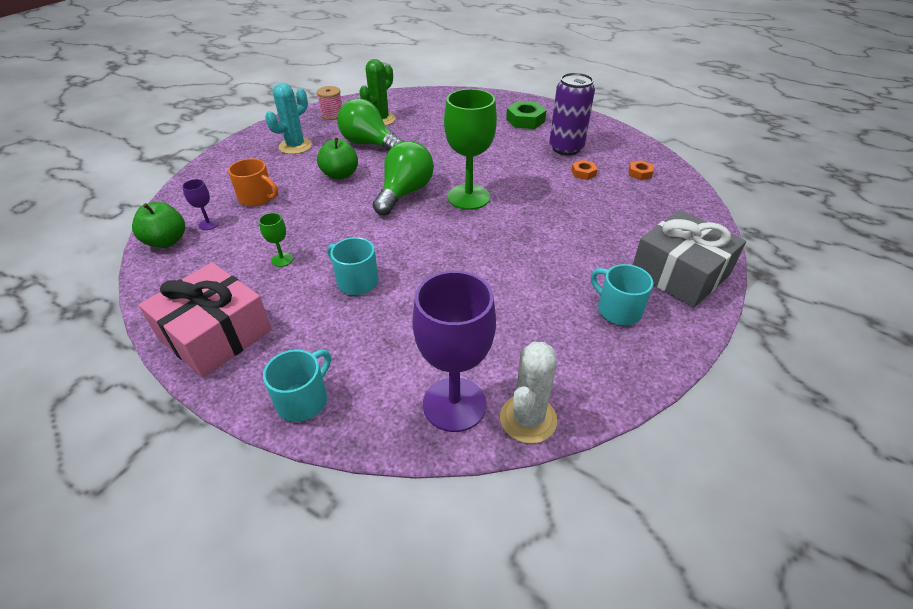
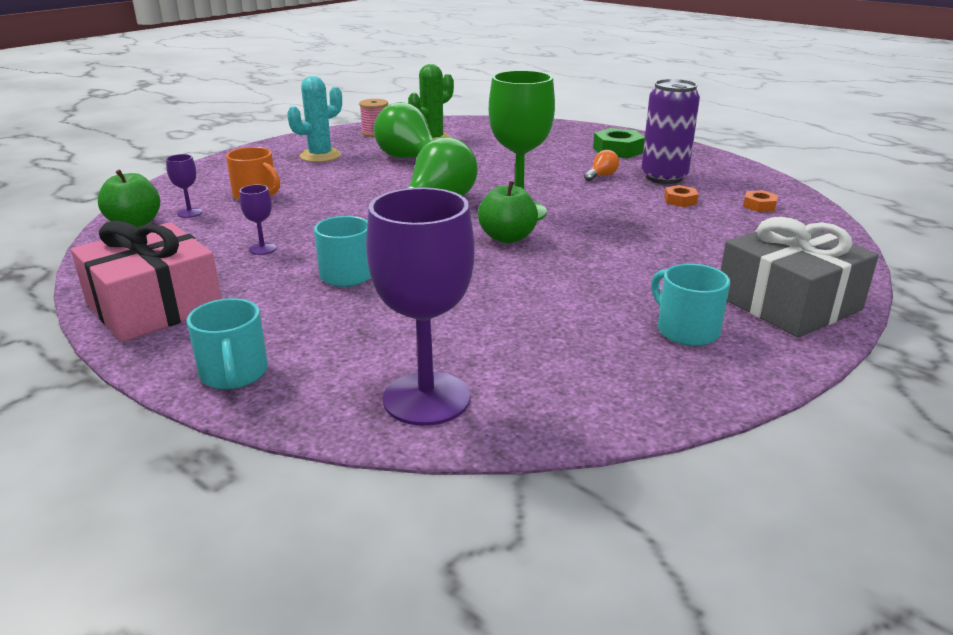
camera: 10 degrees right, 15 degrees down
green goblet [259,213,293,267] -> purple goblet [239,184,276,255]
turquoise mug [263,349,331,422] -> turquoise mug turned 120 degrees clockwise [187,298,268,389]
green apple [317,137,358,180] -> green apple moved to [478,181,538,243]
white cactus [500,342,557,443] -> none
none -> orange light bulb [584,150,619,181]

